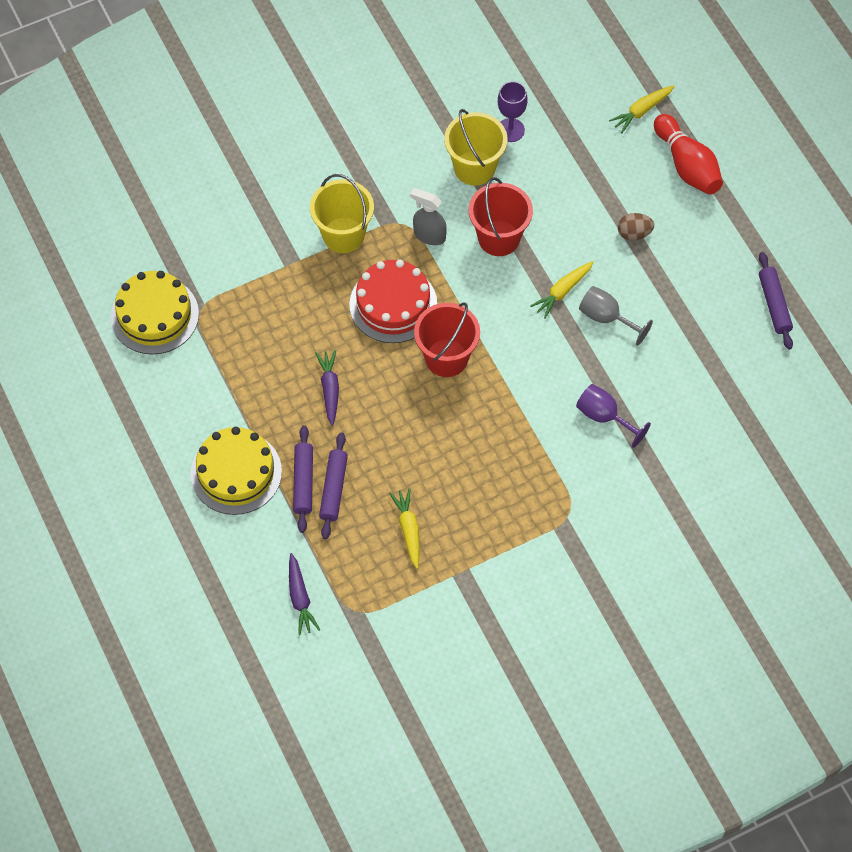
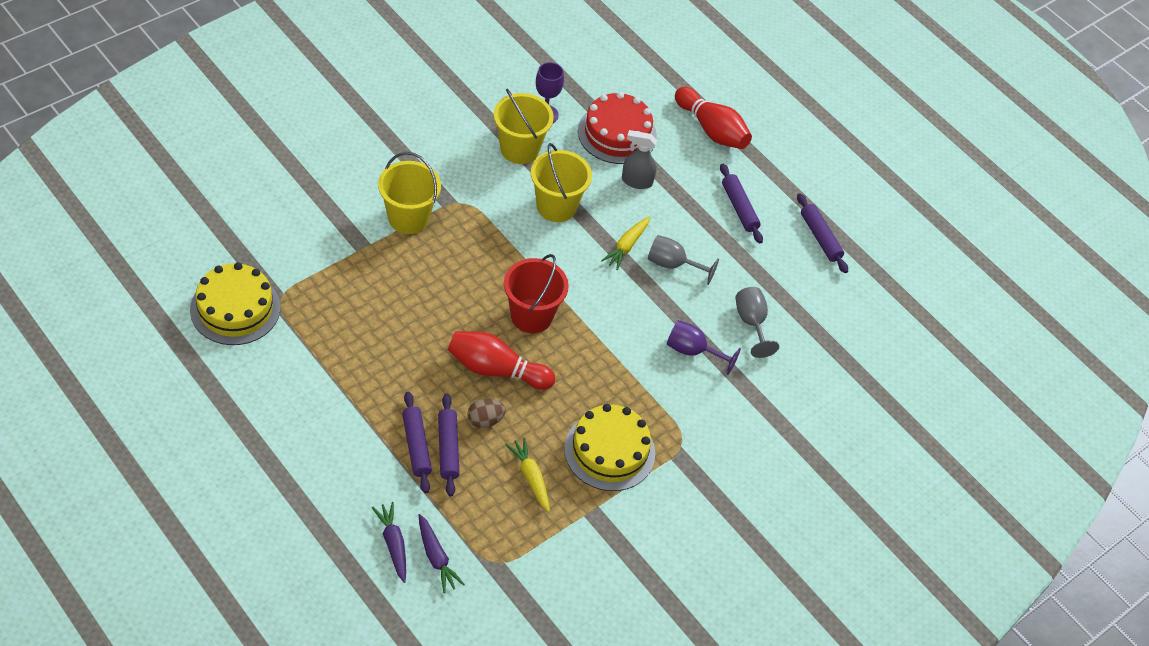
camera: 20 degrees left, 10 degrees down
yellow cake [190,427,282,515] -> yellow cake moved to [564,404,655,491]
purple carrot [315,350,339,426] -> purple carrot moved to [372,502,406,583]
red cake [349,260,437,343] -> red cake moved to [578,92,657,164]
grey spray bottle [410,188,447,245] -> grey spray bottle moved to [622,130,657,189]
red bucket [469,177,533,256] -> yellow bucket [531,143,592,222]
yellow carrot [609,85,675,133] -> none
brown egg [618,213,654,241] -> brown egg moved to [467,399,506,428]
none -> red bowling pin [448,331,555,390]
none -> purple rolling pin [720,164,763,243]
none -> grey goblet [735,287,779,358]

